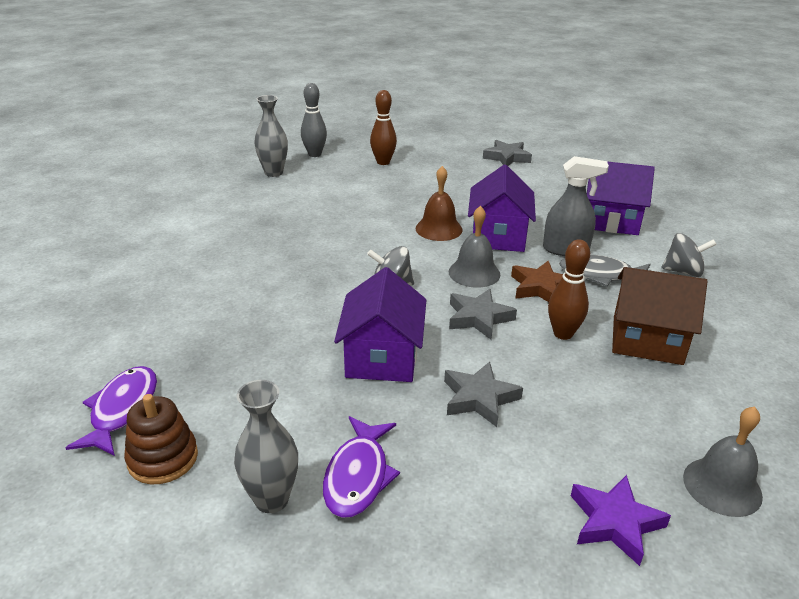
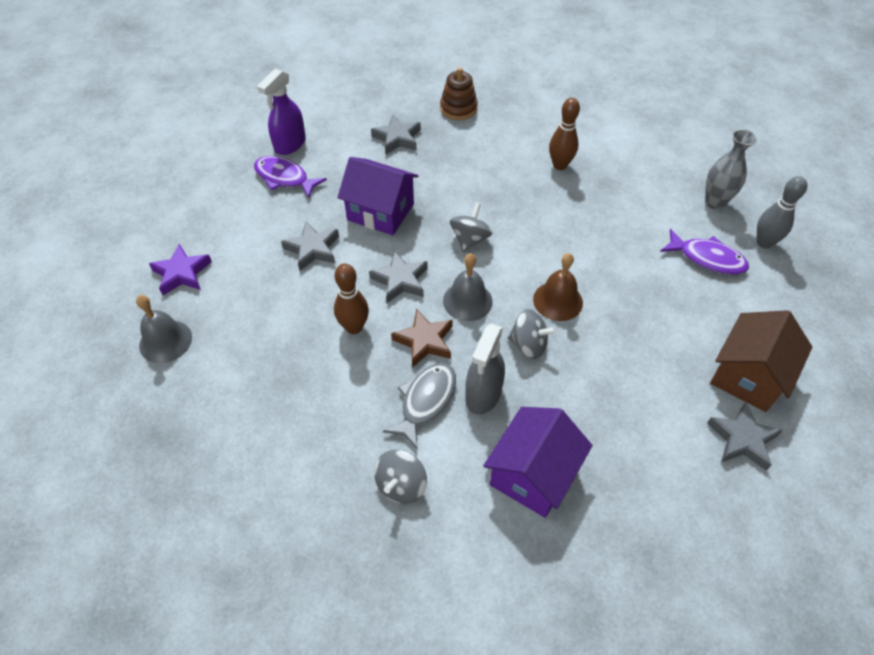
camera: 110 degrees right, 20 degrees up
purple fish [65,366,157,456] -> purple fish moved to [660,229,749,275]
brown stacking toy [124,394,198,484] -> brown stacking toy moved to [440,68,478,120]
grey vase [234,380,298,513] -> purple spray bottle [257,69,306,155]
brown bowling pin [370,90,397,165] -> brown bowling pin moved to [549,98,580,170]
purple house [468,164,536,252] -> grey spinning top [508,309,556,359]
brown house [612,267,707,365] -> brown house moved to [710,310,812,412]
none -> grey star [371,115,421,154]

